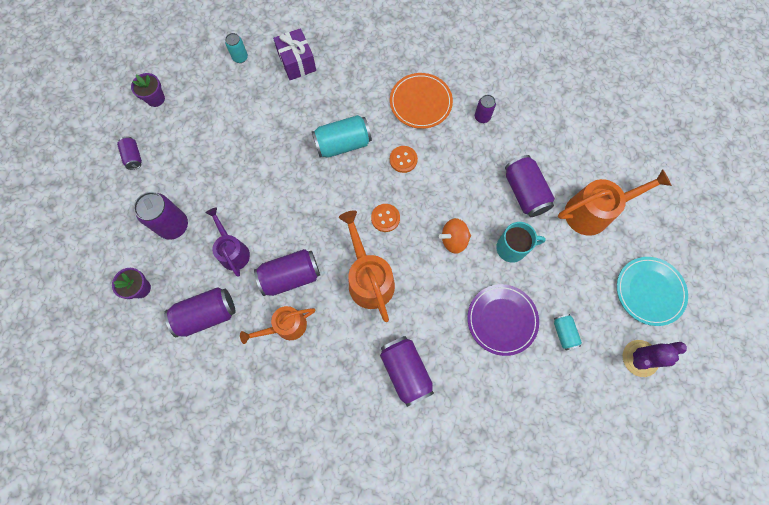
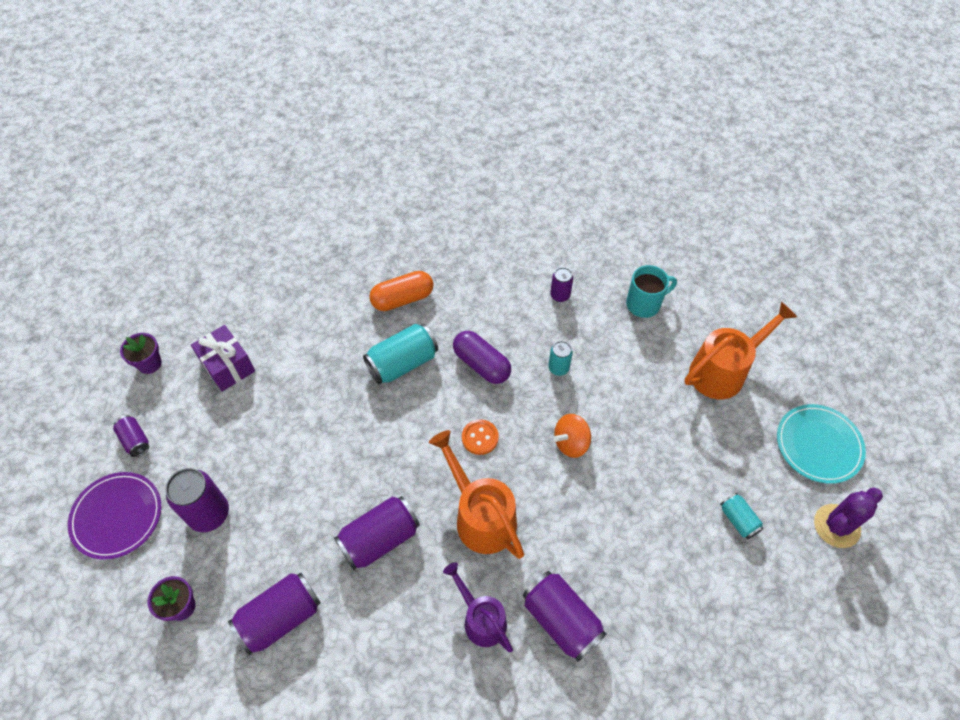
camera: 15 degrees left, 15 degrees down
purple watering can [206,207,250,277] -> purple watering can moved to [443,562,513,652]
turquoise can [225,33,248,63] -> turquoise can moved to [548,341,573,376]
orange watering can [240,306,315,344] -> none
purple gift [273,28,316,80] -> purple gift moved to [191,325,255,392]
orange plate [390,73,453,129] -> none
orange button [390,146,418,173] -> purple capsule [453,331,511,384]
purple plate [467,284,539,356] -> purple plate moved to [68,472,161,560]
turquoise mug [496,222,546,263] -> turquoise mug moved to [626,265,677,318]
purple can [505,155,555,217] -> none
none -> orange capsule [369,271,434,311]

